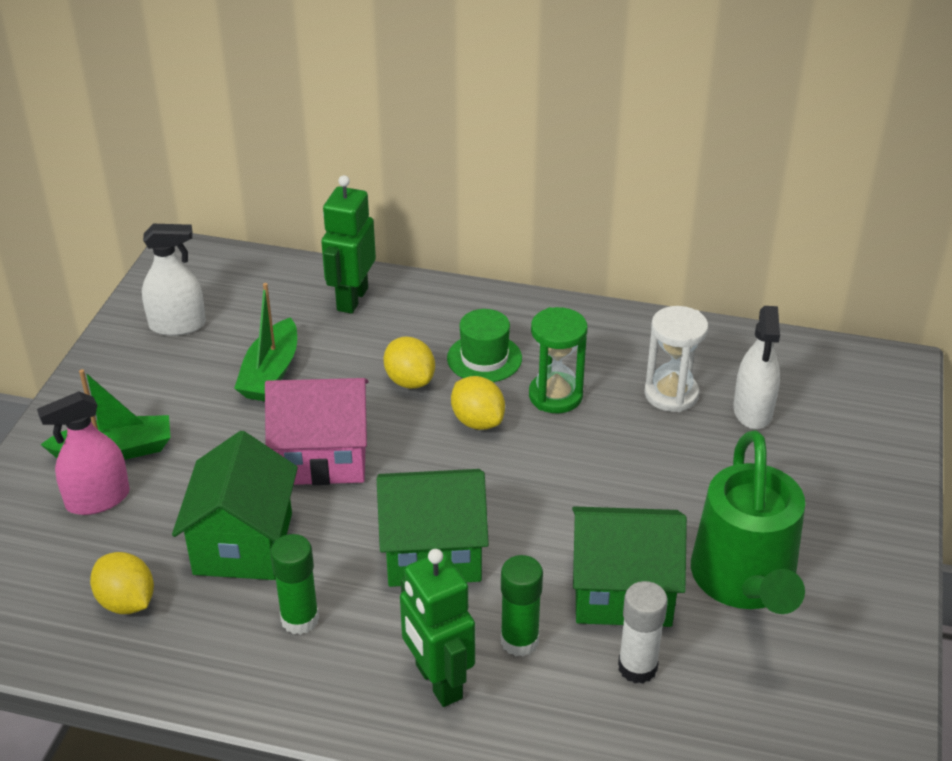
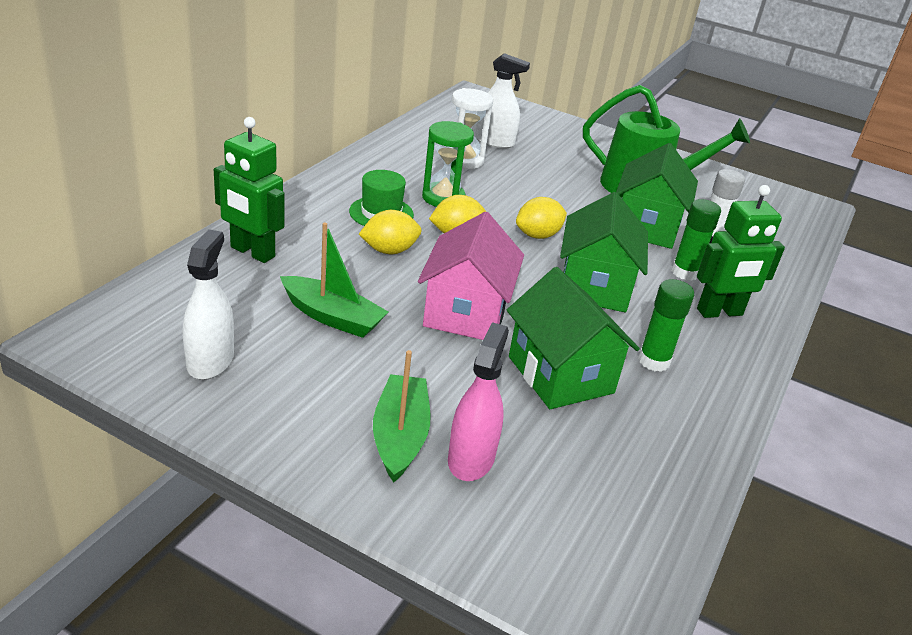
camera: 80 degrees left, 5 degrees down
pink spray bottle [37,391,130,515] -> pink spray bottle turned 150 degrees counterclockwise [448,322,509,481]
yellow lemon [90,552,154,614] -> yellow lemon moved to [516,197,567,239]
green house [172,431,298,580] -> green house turned 45 degrees clockwise [507,267,640,409]

